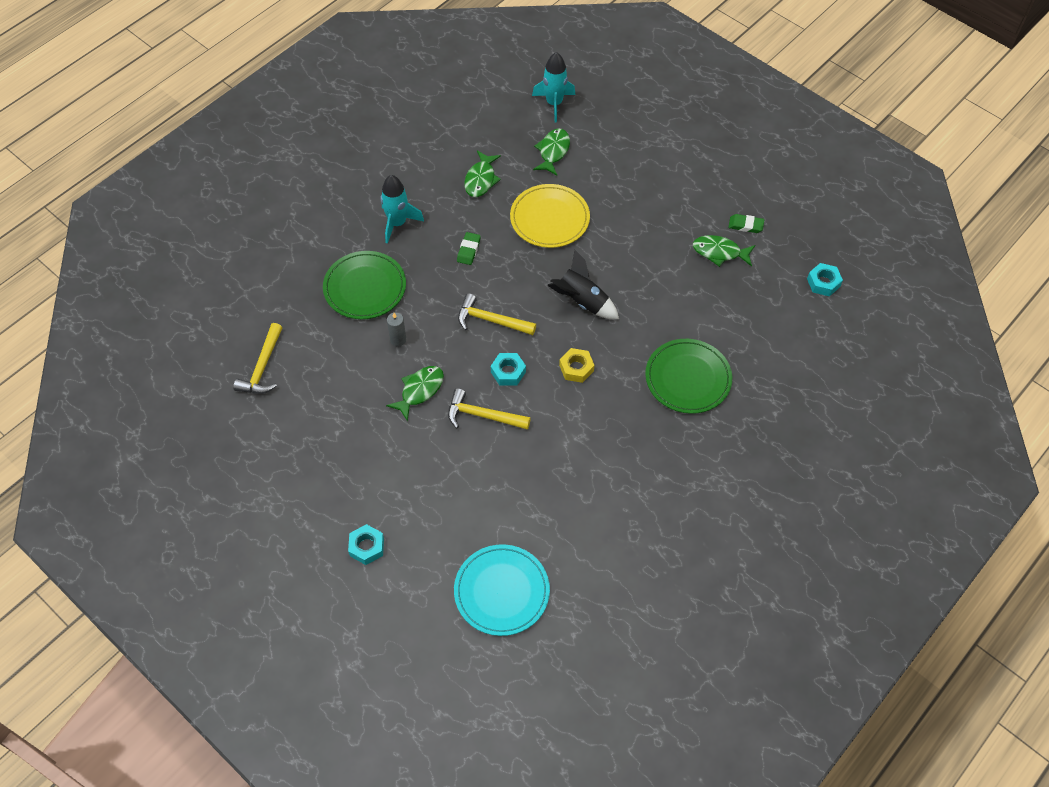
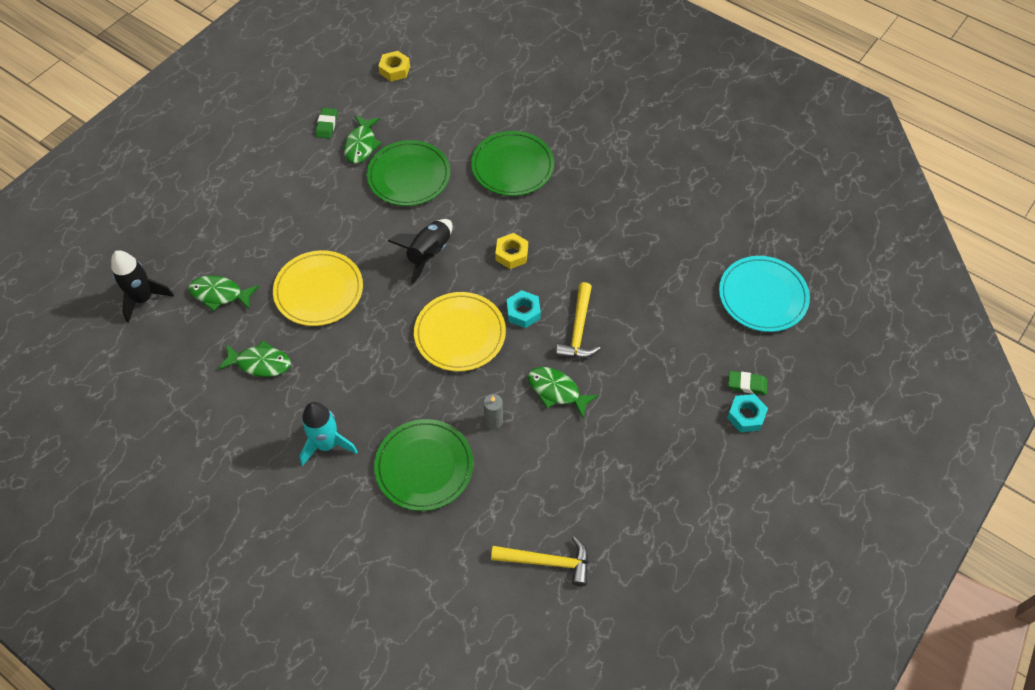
camera: 95 degrees left, 0 degrees up
green eraser [457,232,481,265] -> green eraser moved to [728,371,768,395]
yellow hammer [458,293,536,335] -> yellow plate [414,292,506,371]
turquoise rocket [532,52,575,122] -> black rocket [111,250,174,323]
turquoise nut [807,263,843,296] -> yellow nut [378,51,410,81]
none -> green plate [367,140,450,206]

